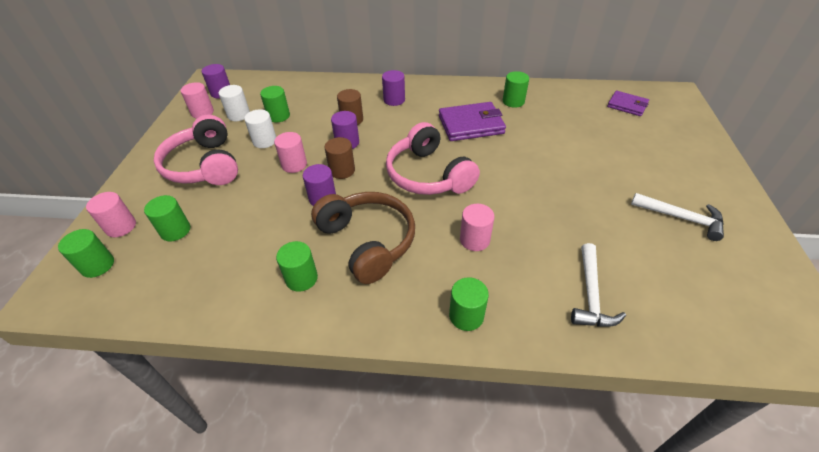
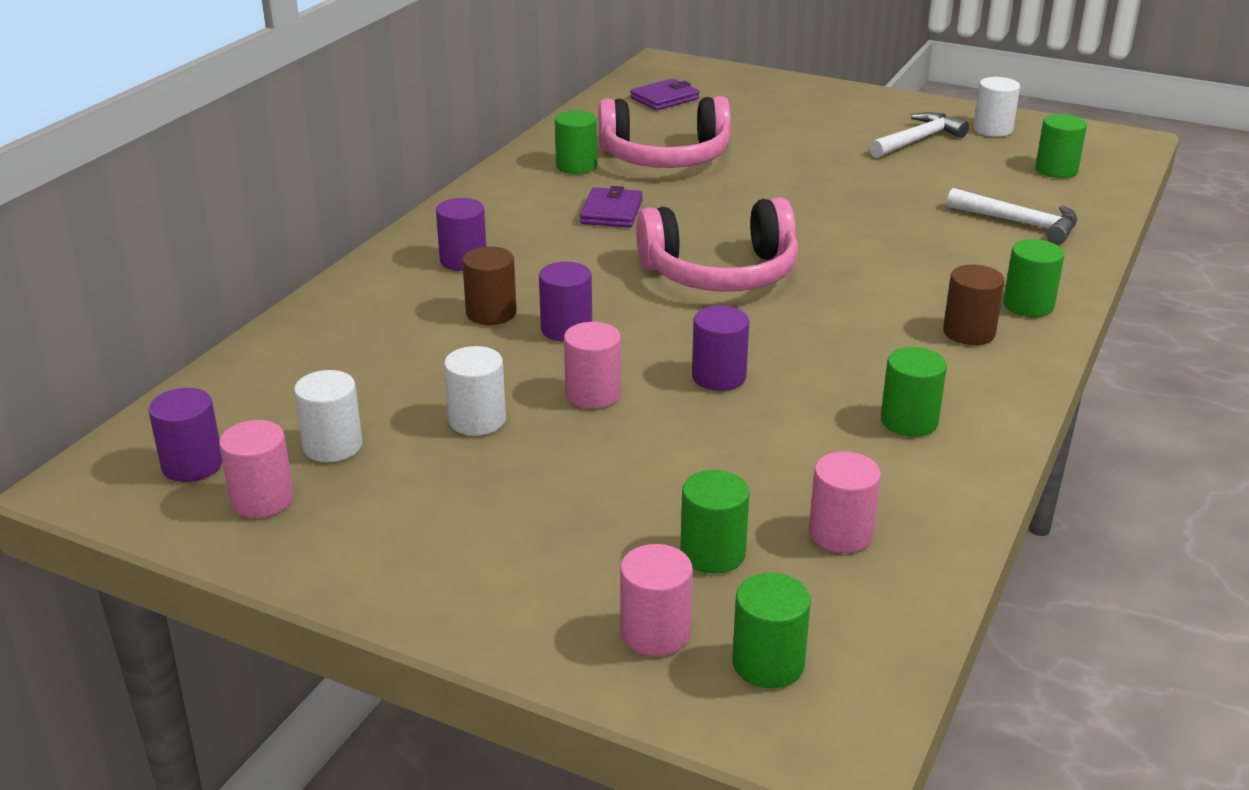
camera: 70 degrees left, 15 degrees down
pink headphones [154,115,238,185] -> pink headphones moved to [598,96,731,168]
green cylinder [260,86,290,122] -> green cylinder moved to [1035,114,1087,178]
brown headphones [311,192,415,284] -> none
brown cylinder [324,137,355,179] -> brown cylinder moved to [943,265,1005,345]
purple wallet [439,102,506,141] -> purple wallet [580,186,643,228], size x0.61
pink cylinder [460,204,495,251] -> pink cylinder moved to [809,451,881,553]
none -> white cylinder [973,77,1020,137]

